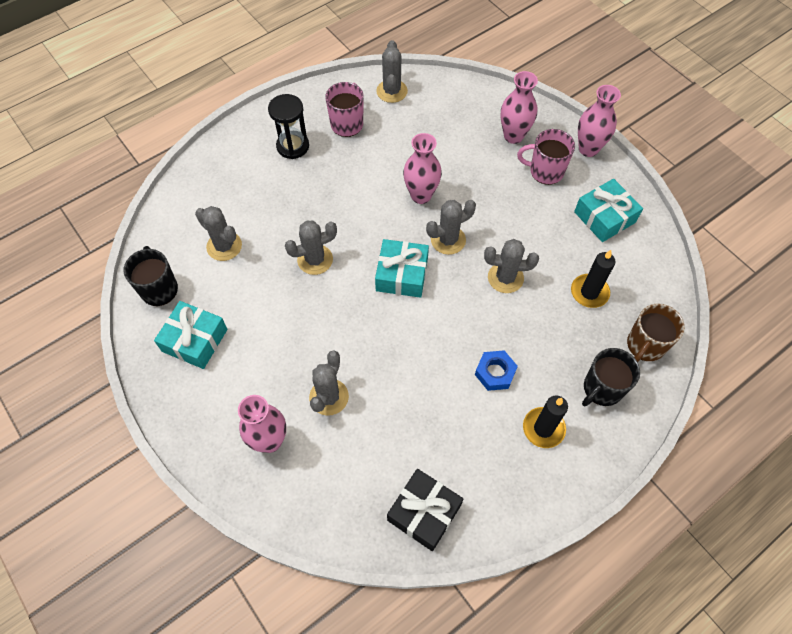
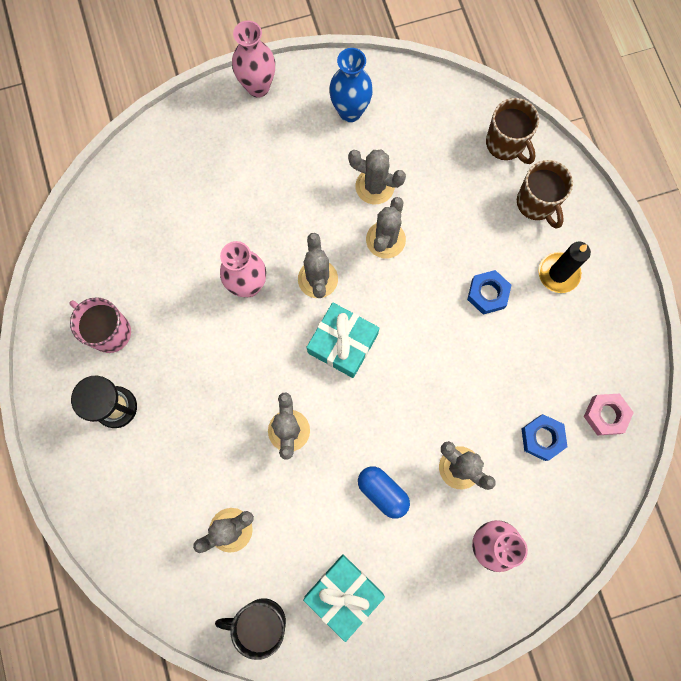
camera: 70 degrees left, 15 degrees up
grey cactus [376,40,408,103] -> grey cactus moved to [348,150,406,204]
black gift [387,469,463,551] -> pink nut [584,394,634,435]
pink vase [501,71,538,144] -> none
pink mug [517,129,575,185] -> none
black candle [571,250,616,308] -> none
turquoise gift [574,179,643,242] -> blue vase [329,48,373,122]
black mug [582,348,640,406] -> brown mug [517,160,573,229]
none -> blue capsule [358,466,410,519]
none -> blue nut [522,414,567,461]

